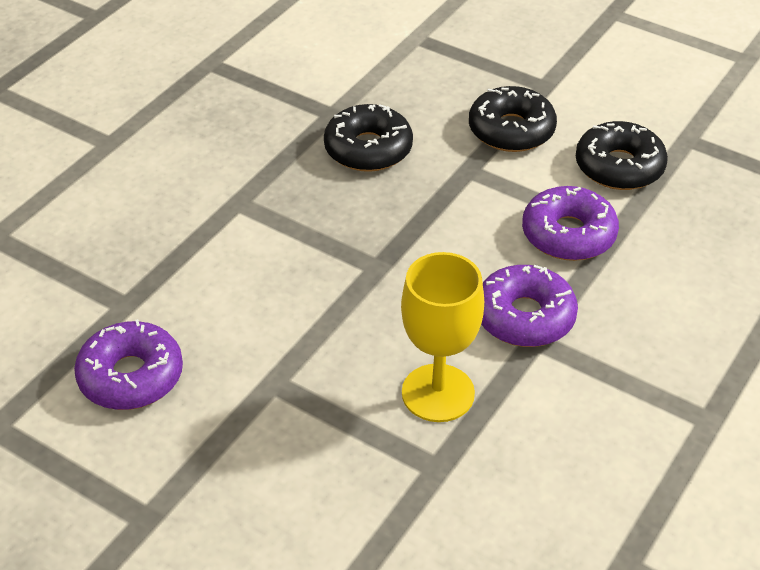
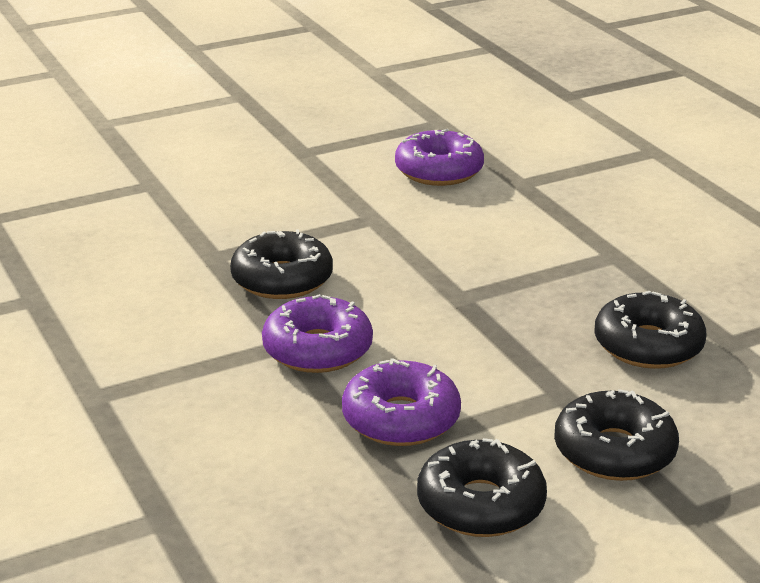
camera: 120 degrees right, 15 degrees down
yellow goblet [401,252,484,422] -> black donut [230,229,333,299]

